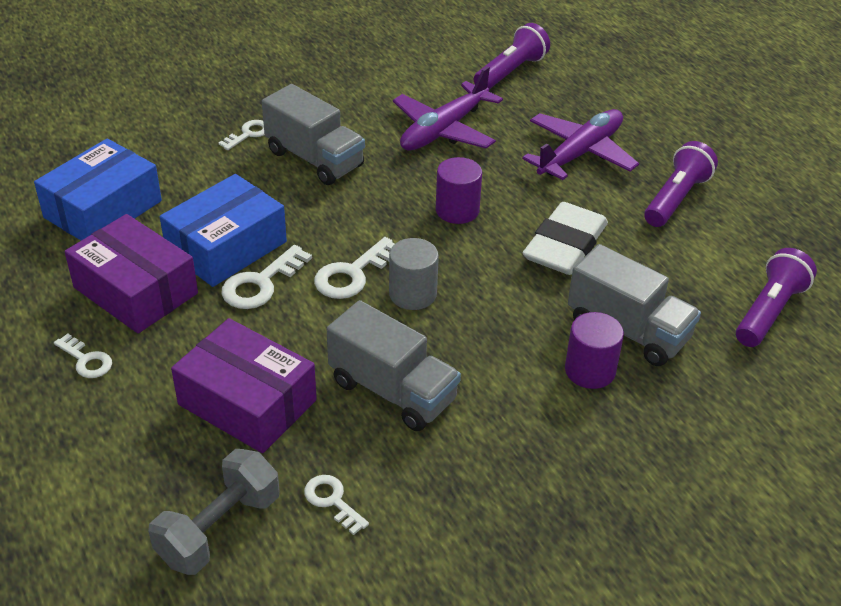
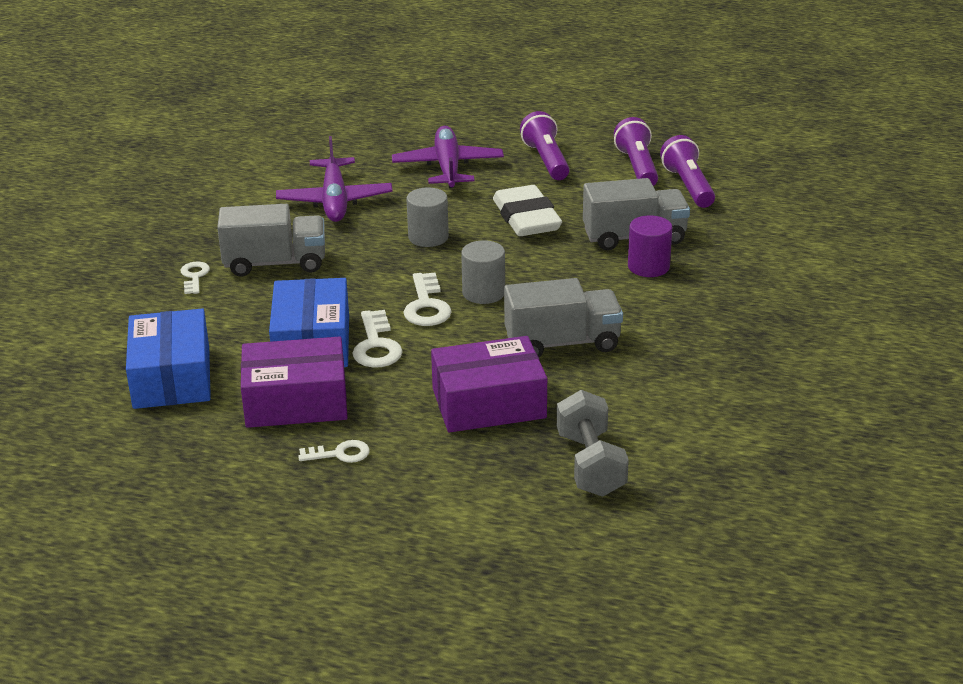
camera: 45 degrees left, 10 degrees down
white key [304,475,369,535] -> none
purple cylinder [436,157,482,224] -> grey cylinder [406,187,449,247]
purple flashlight [474,23,550,89] -> purple flashlight moved to [614,117,658,186]

